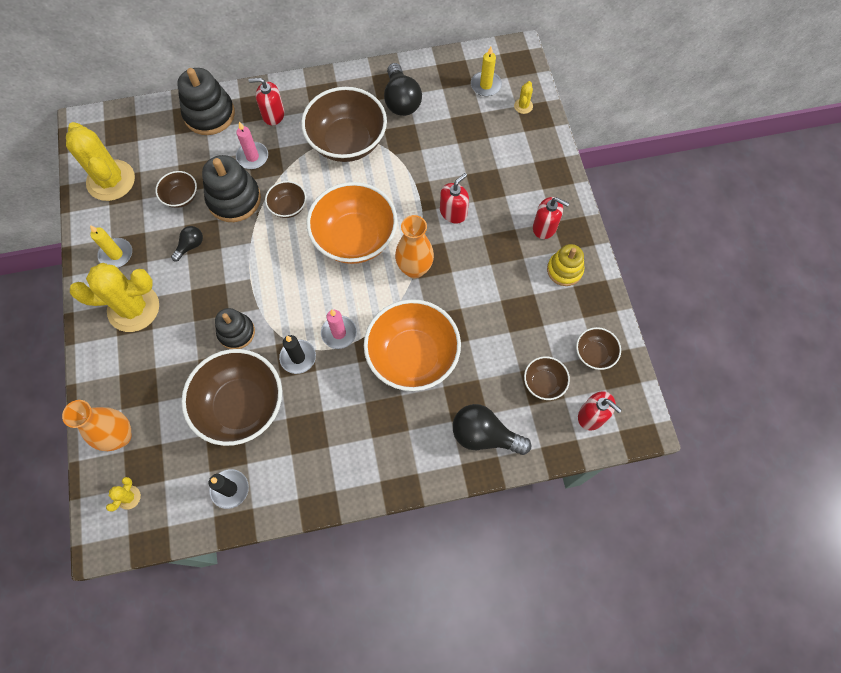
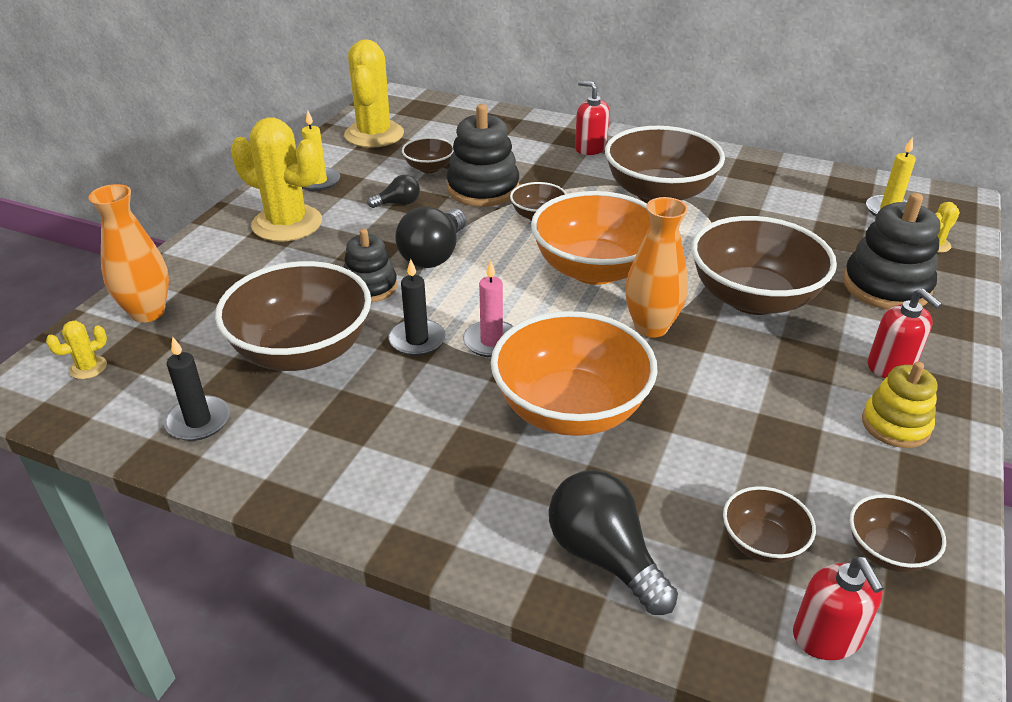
camera: 35 degrees right, 30 degrees down
black stacking toy [177,68,235,135] -> black stacking toy moved to [843,193,940,310]
pink candle [236,122,268,169] -> none
black light bulb [384,63,422,116] -> black light bulb moved to [395,207,466,268]
red soap dispenser [440,173,469,223] -> brown bowl [691,216,837,315]

